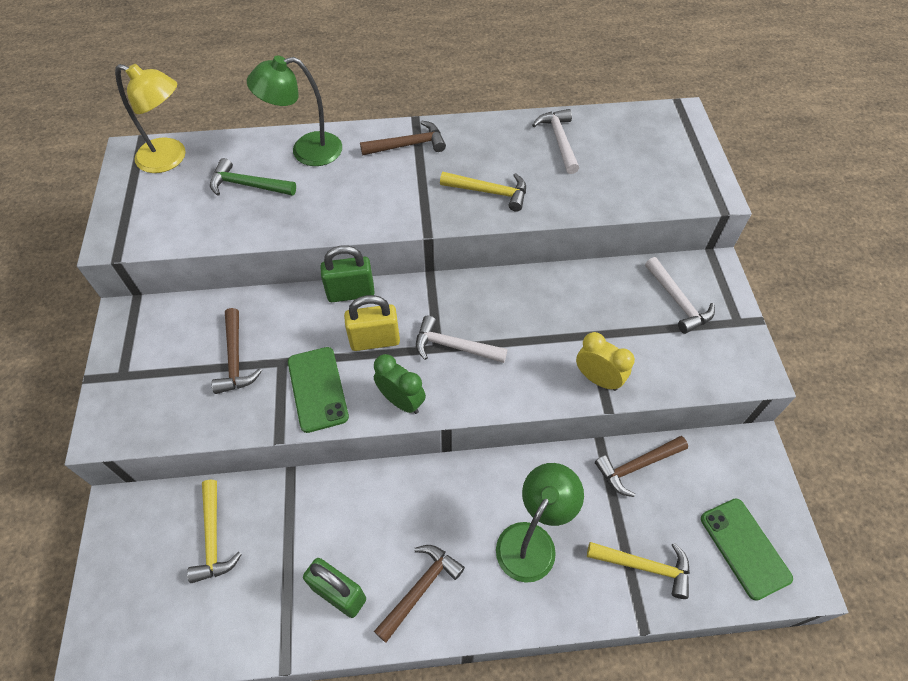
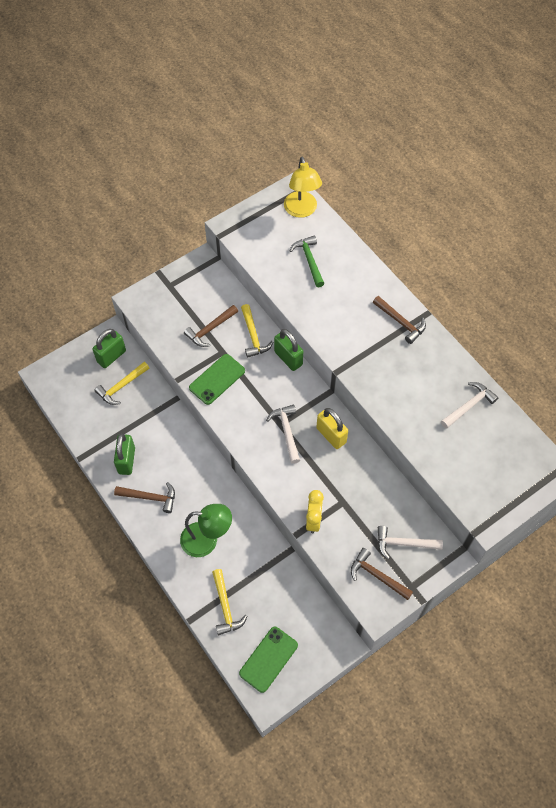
camera: 60 degrees right, 5 degrees up
green lamp [247,56,342,166] -> none
yellow padlock [344,295,400,351] -> yellow padlock moved to [316,408,348,449]
green clock [374,354,426,414] -> none
yellow hammer [440,172,526,212] -> yellow hammer moved to [241,304,273,358]
brown hammer [595,436,688,497] -> brown hammer moved to [351,548,413,600]
white hammer [645,257,715,334] -> white hammer turned 60 degrees clockwise [378,526,443,559]
none -> green padlock [92,329,126,368]

